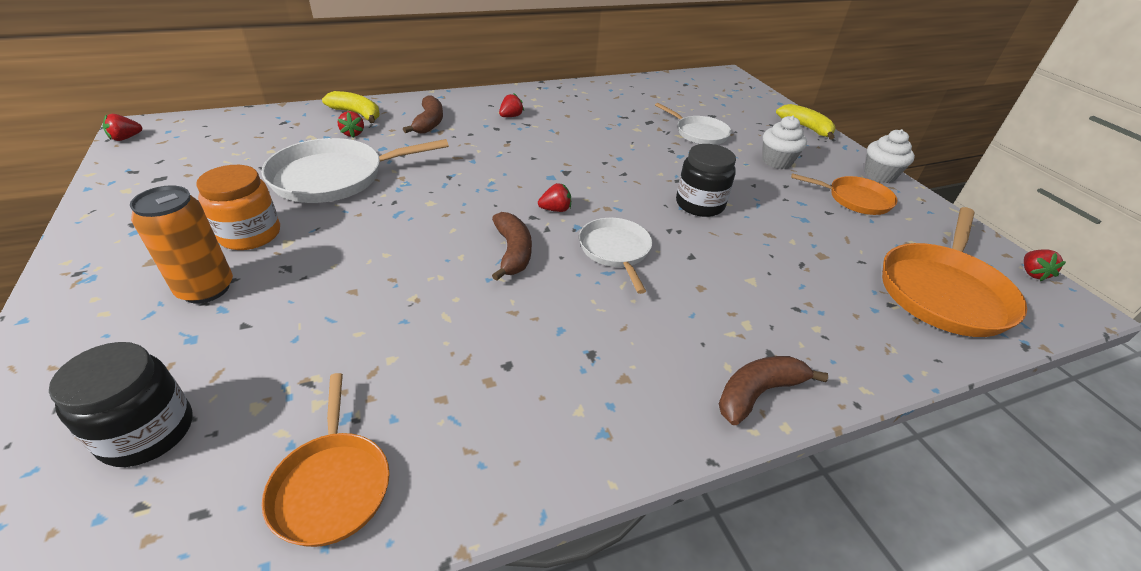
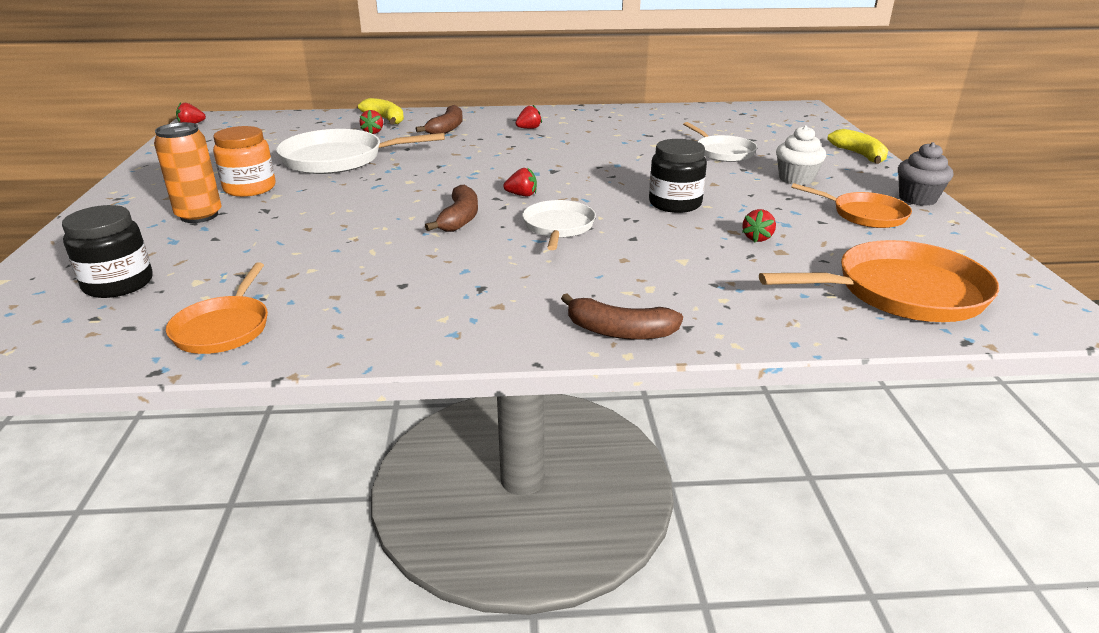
camera: 20 degrees right, 10 degrees down
brown banana [719,356,828,425] -> brown banana turned 150 degrees counterclockwise [561,294,683,340]
white cupcake [864,129,915,183] -> grey cupcake [898,142,953,206]
orange pan [882,207,1027,337] -> orange pan turned 150 degrees counterclockwise [759,240,999,322]
red strawberry [1024,250,1066,281] -> red strawberry moved to [742,209,776,242]

